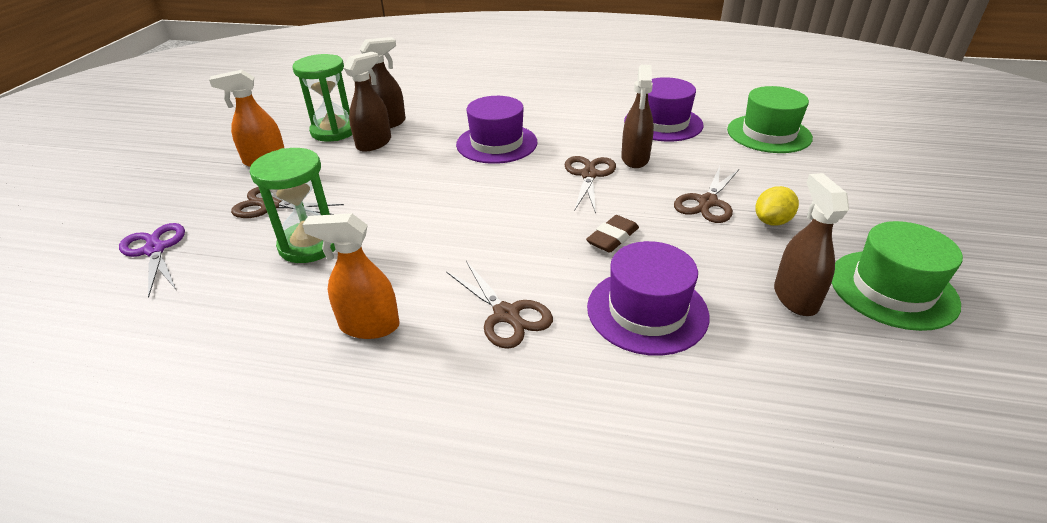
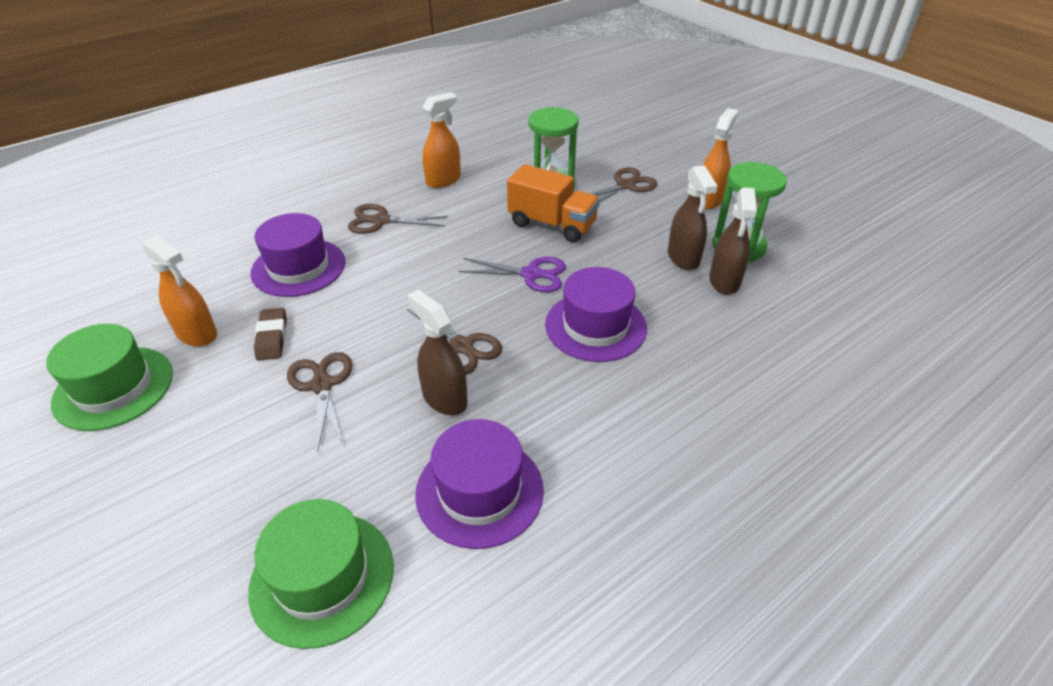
camera: 130 degrees right, 5 degrees up
purple scissors [119,223,185,297] -> purple scissors moved to [458,257,566,293]
brown eraser [586,215,639,253] -> brown eraser moved to [254,308,287,361]
yellow lemon [755,186,799,226] -> none
brown spray bottle [774,173,849,316] -> orange spray bottle [143,236,217,346]
none -> orange truck [507,164,600,242]

